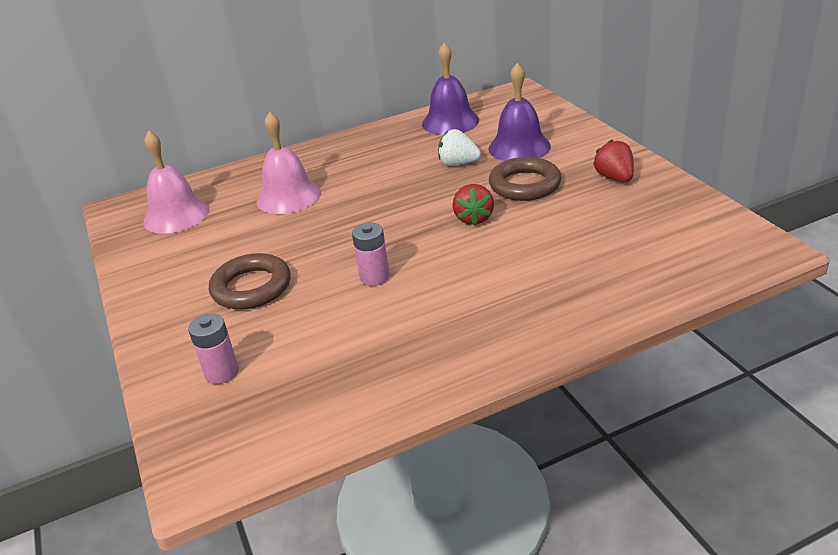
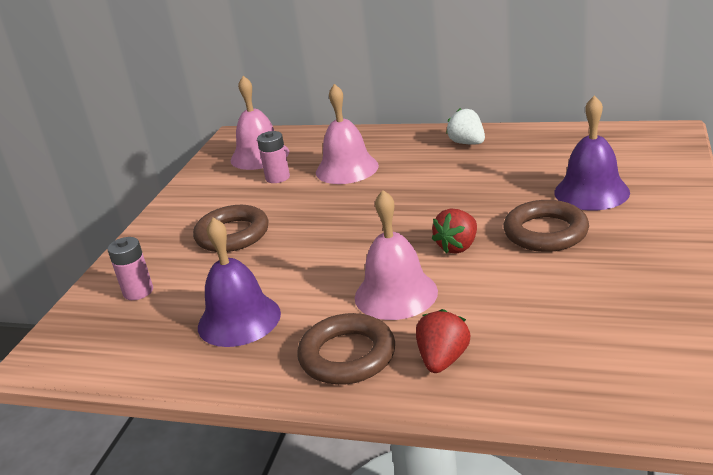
camera: 40 degrees right, 5 degrees down
pink battery [352,222,390,286] -> pink battery moved to [257,131,290,183]
purple bell [422,43,479,135] -> purple bell moved to [198,217,281,347]
white strawberry [438,129,481,166] -> white strawberry moved to [446,108,485,145]
red strawberry [593,140,634,182] -> red strawberry moved to [416,309,471,373]
none -> brown ring [297,313,395,385]
none -> pink bell [355,190,438,320]

